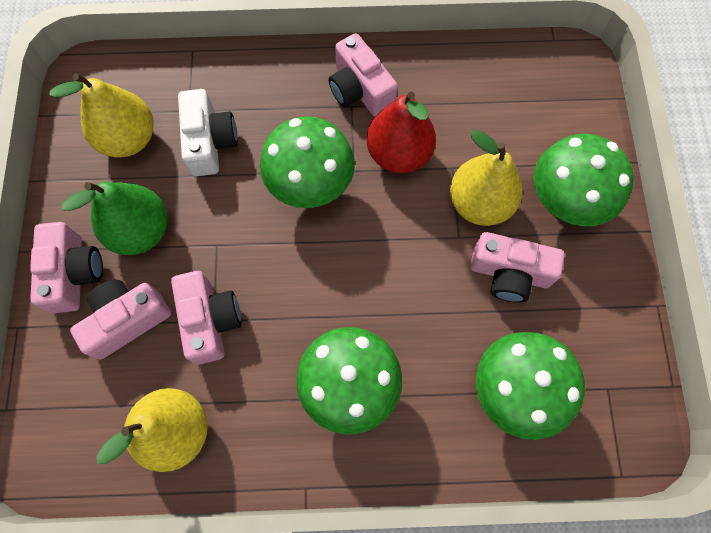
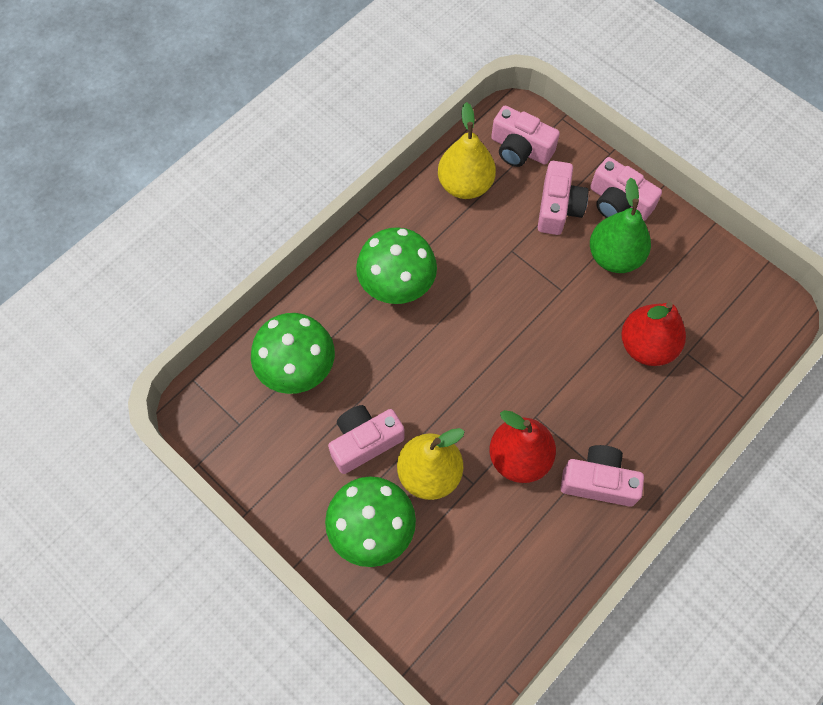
camera: 135 degrees right, 5 degrees down
yellow pear [49,73,153,158] -> none
pink camera [171,271,242,365] -> pink camera moved to [491,106,560,167]
white camera [178,89,238,176] -> red pear [621,302,686,366]
green mushroom [260,116,355,208] -> none

